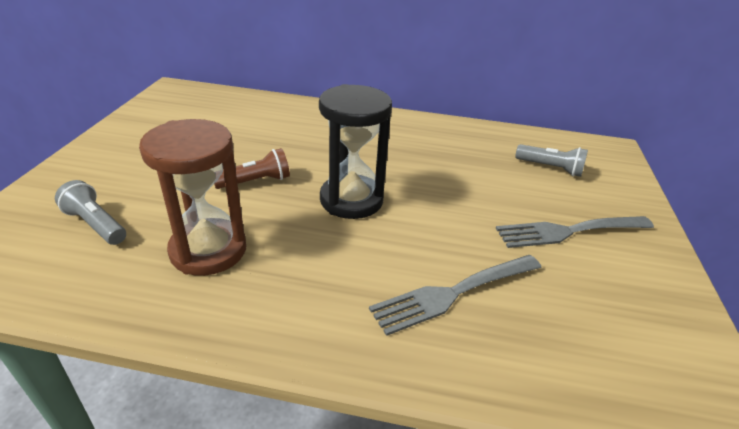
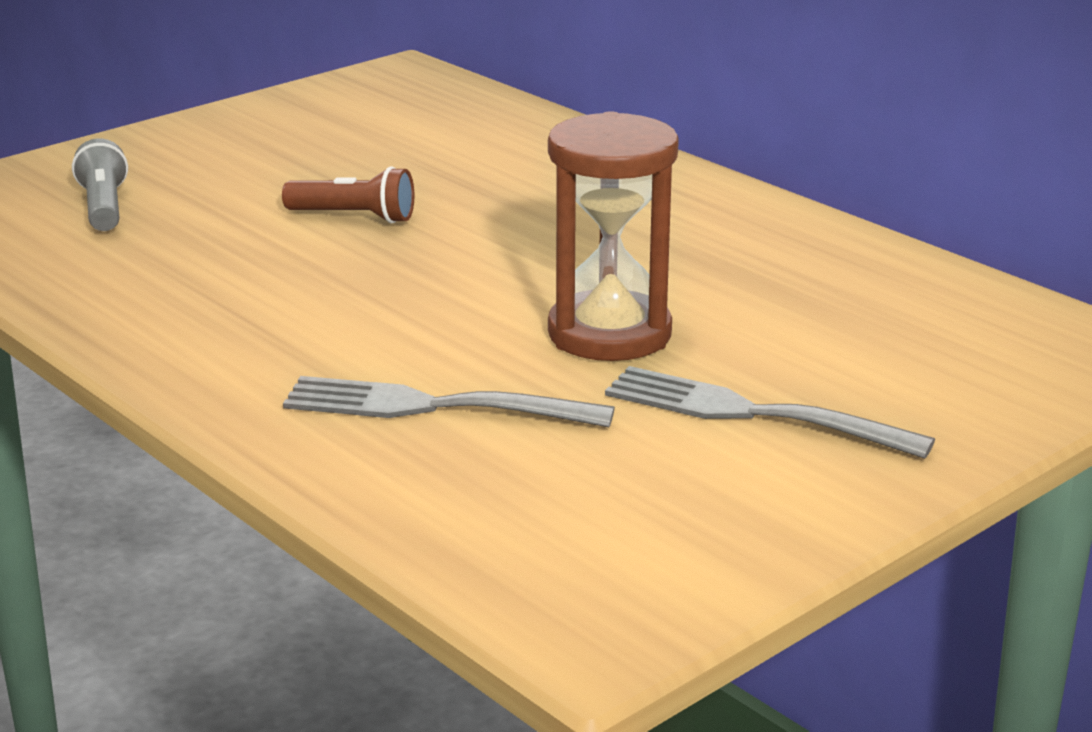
camera: 40 degrees right, 10 degrees down
brown hourglass [139,119,246,276] -> brown hourglass moved to [548,111,679,361]
black hourglass [319,84,392,219] -> none
grey flashlight [515,144,588,177] -> none

